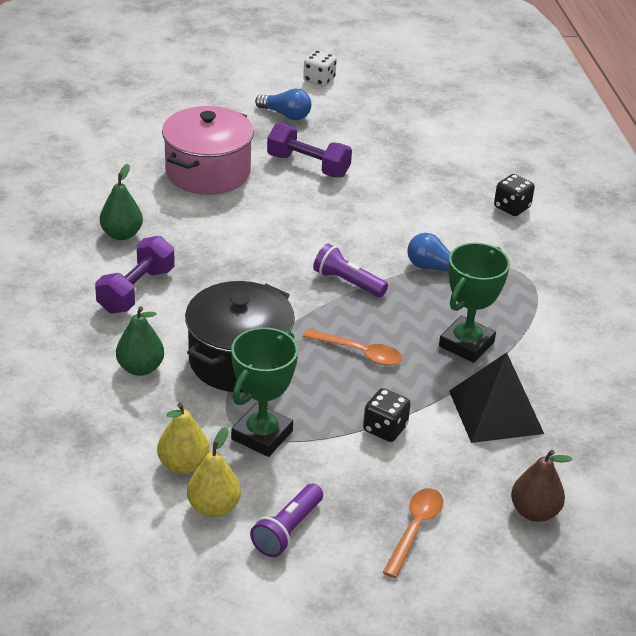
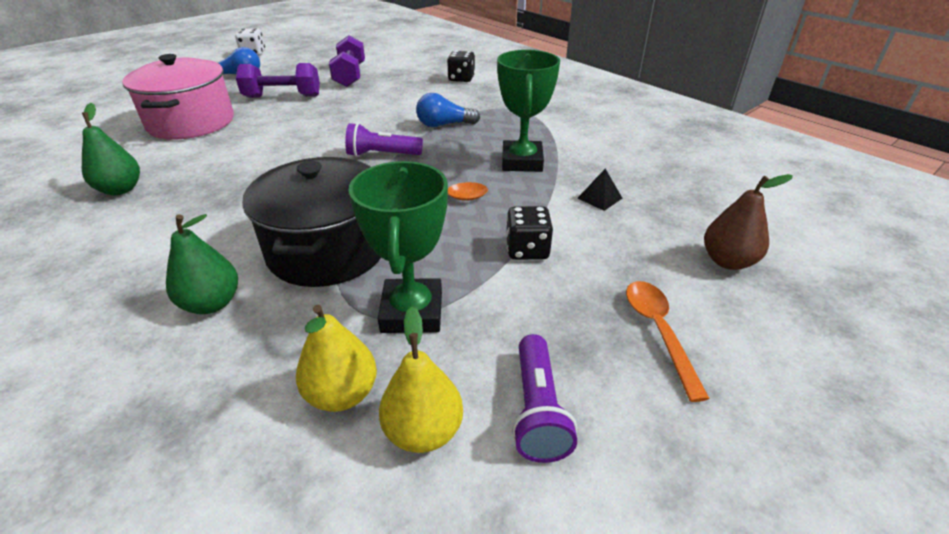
camera: 30 degrees left, 0 degrees up
purple dumbbell [95,236,175,314] -> purple dumbbell moved to [329,36,365,87]
black pyramid [449,352,544,443] -> black pyramid [578,169,623,211], size x0.42

